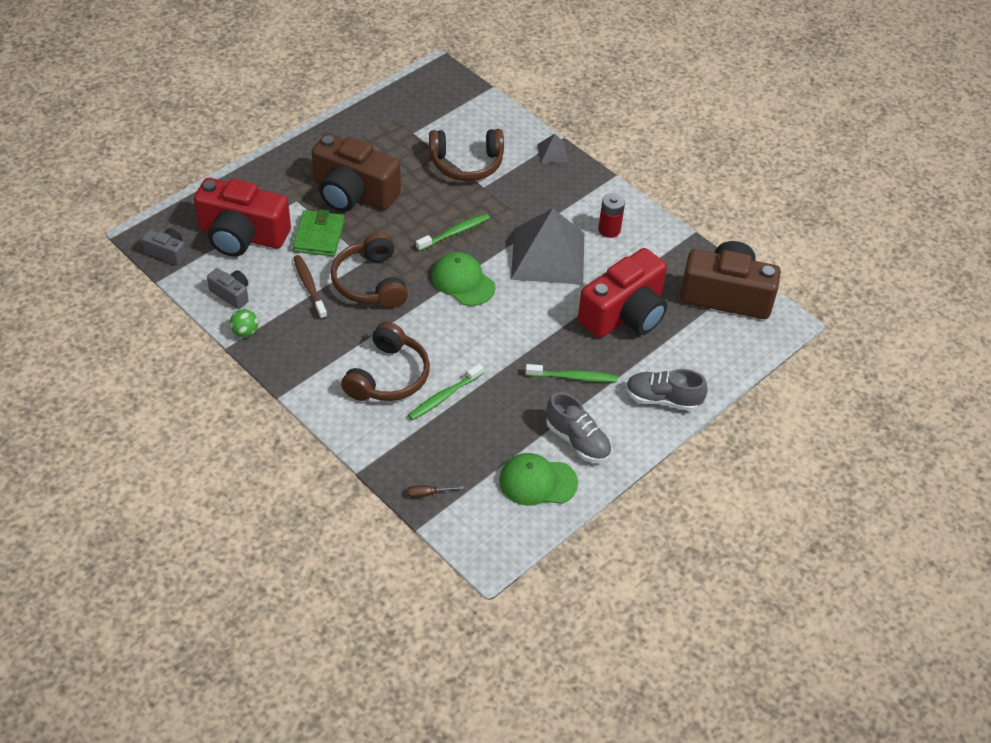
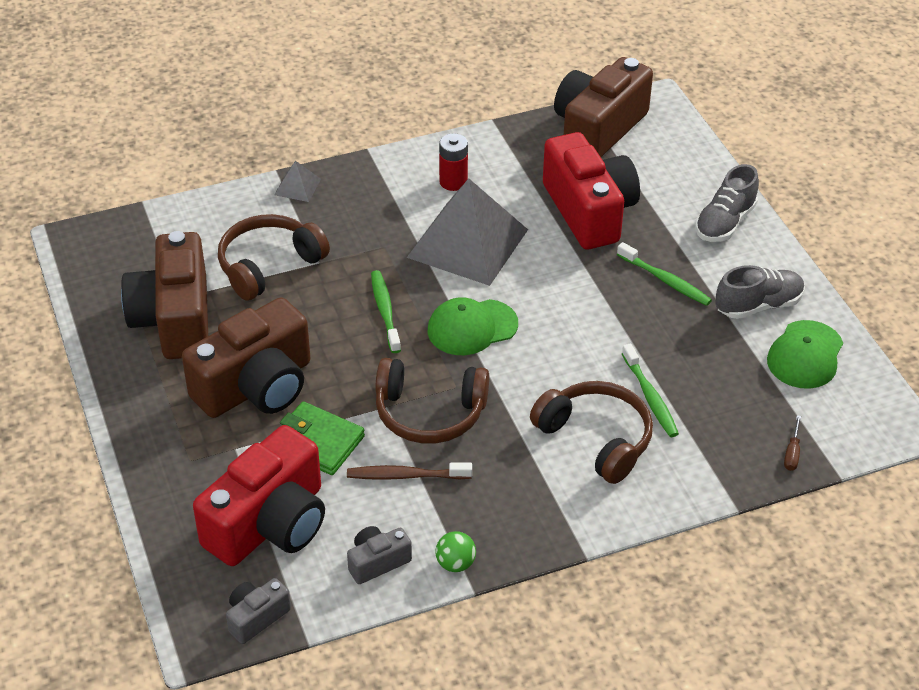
camera: 65 degrees left, 5 degrees down
brown headphones [429,129,504,181] -> brown headphones turned 150 degrees counterclockwise [218,214,330,301]
green toothbrush [526,364,618,382] -> green toothbrush turned 105 degrees clockwise [617,242,712,306]
none -> brown camera [121,231,208,359]

